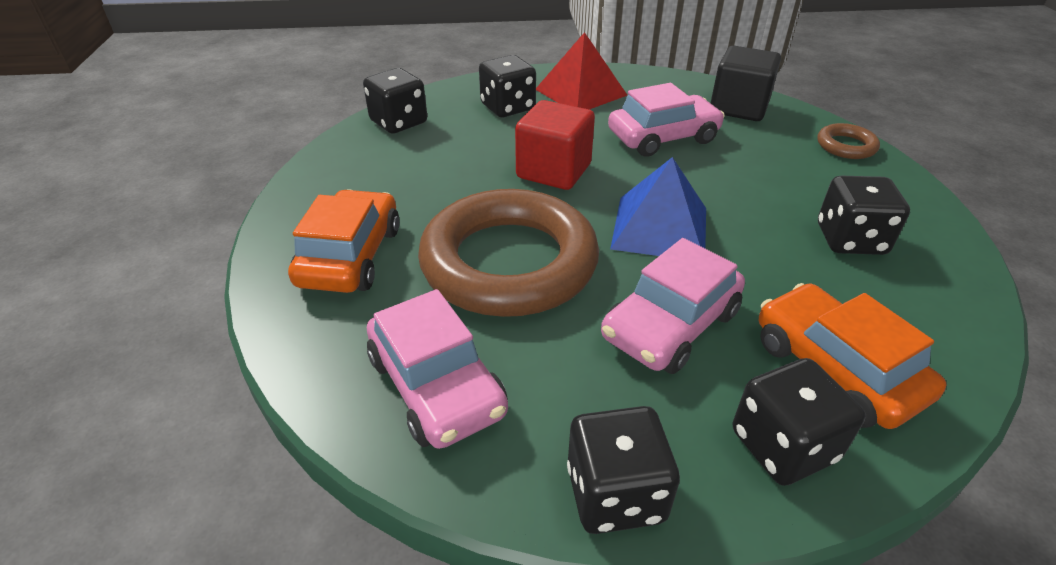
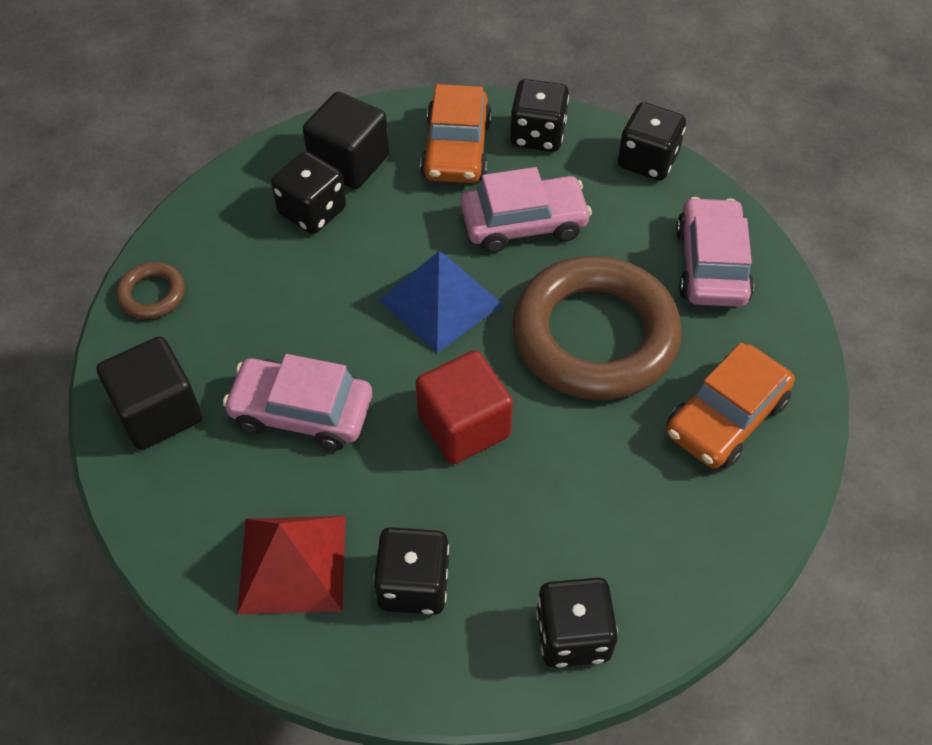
camera: 145 degrees left, 15 degrees up
none -> black cube [303,92,389,189]

